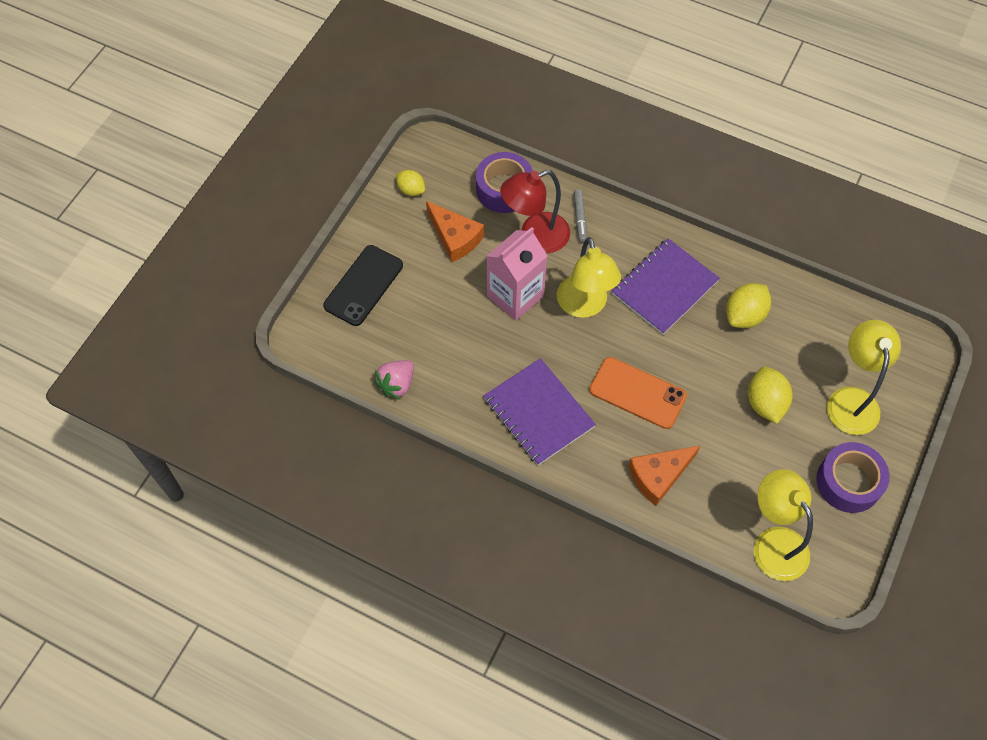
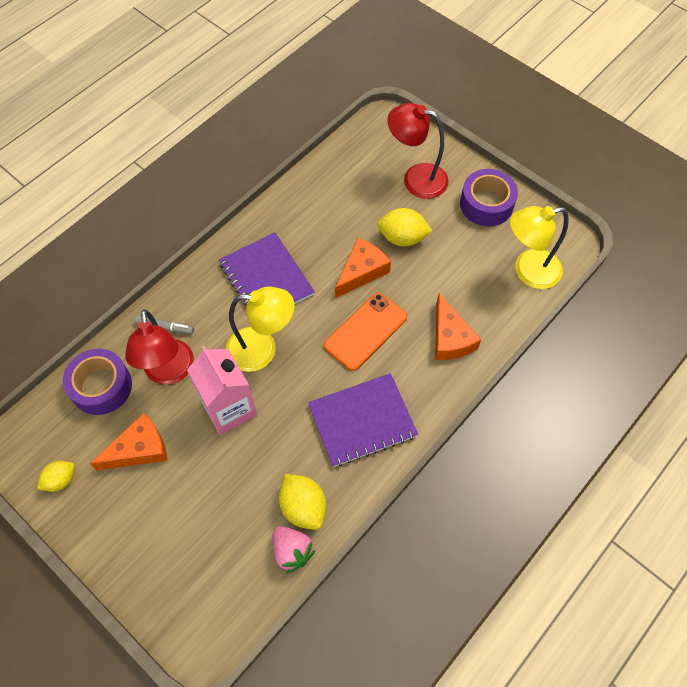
camera: 75 degrees left, 0 degrees up
black phone [323,245,403,326] -> none
yellow lemon [726,283,771,328] -> yellow lemon moved to [279,474,327,530]
yellow lamp [827,320,901,435] -> red lamp [387,103,449,199]
none -> orange cheese [335,238,391,298]

